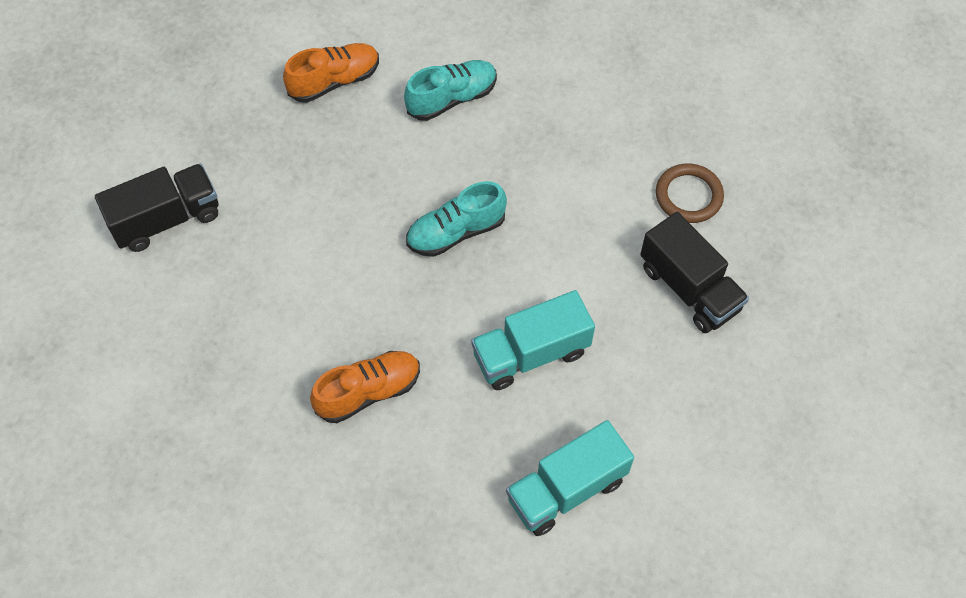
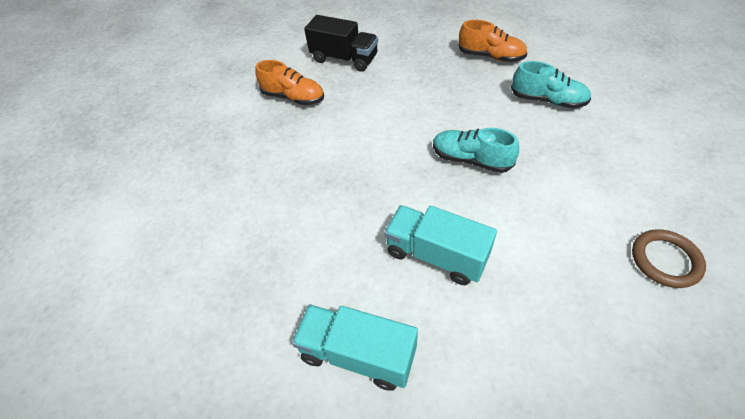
camera: 55 degrees right, 10 degrees down
orange shoe [310,351,420,423] -> orange shoe moved to [255,60,324,105]
black truck [640,212,749,333] -> none

